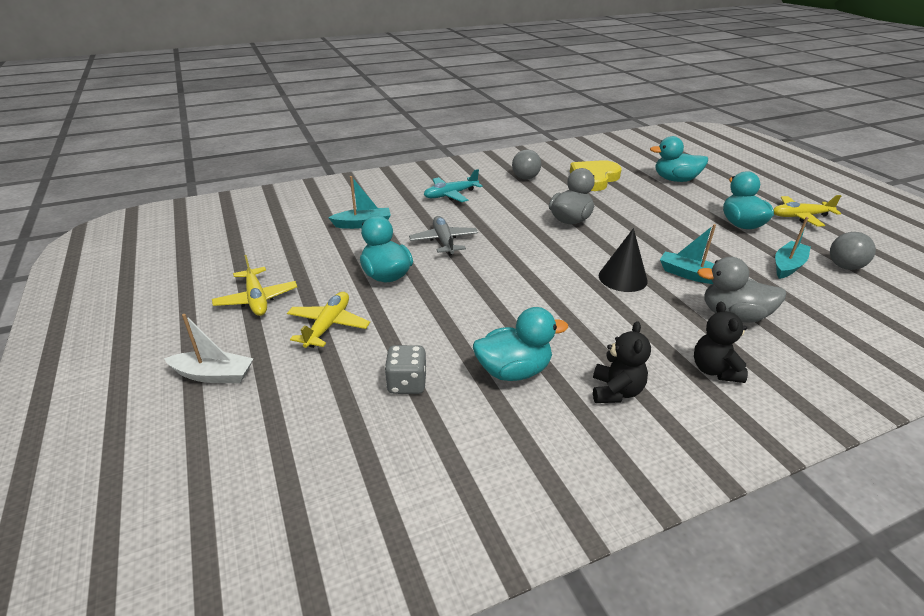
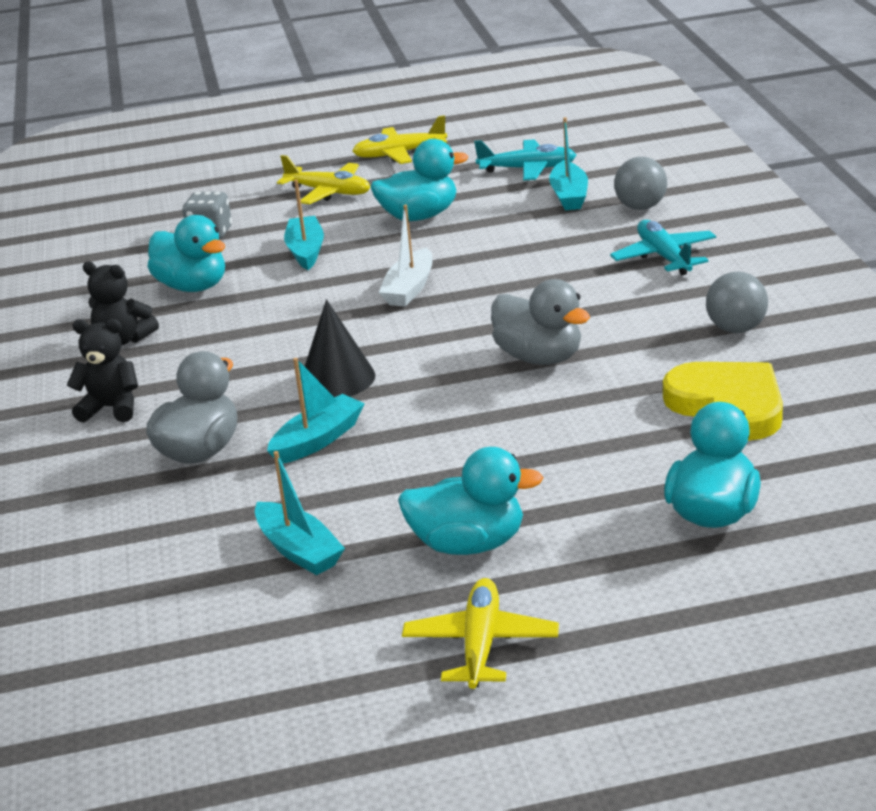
camera: 105 degrees right, 5 degrees down
white boat [164,314,254,383] -> white boat moved to [379,205,432,307]
grey plane [409,216,478,256] -> none
turquoise duck [473,307,568,381] -> turquoise duck turned 45 degrees counterclockwise [147,215,225,292]
grey ball [830,232,876,270] -> grey ball moved to [614,157,667,210]
none -> turquoise boat [284,180,324,270]
none -> turquoise plane [474,140,576,181]

